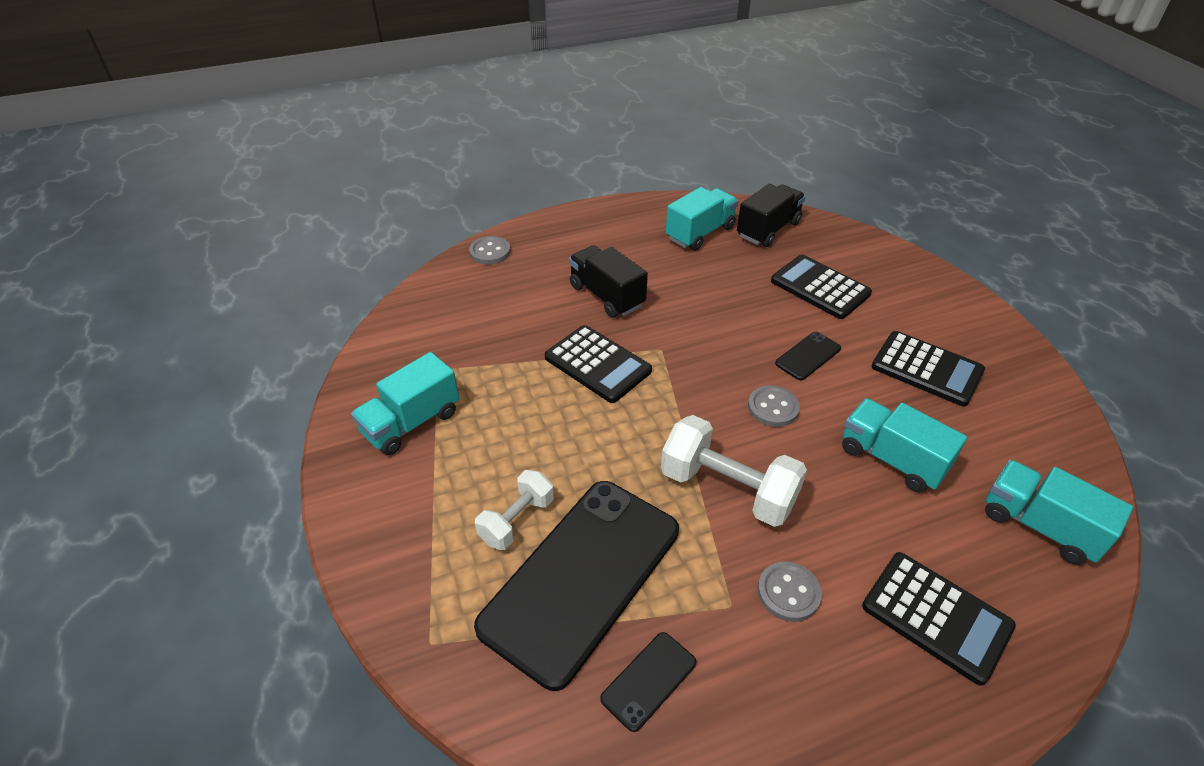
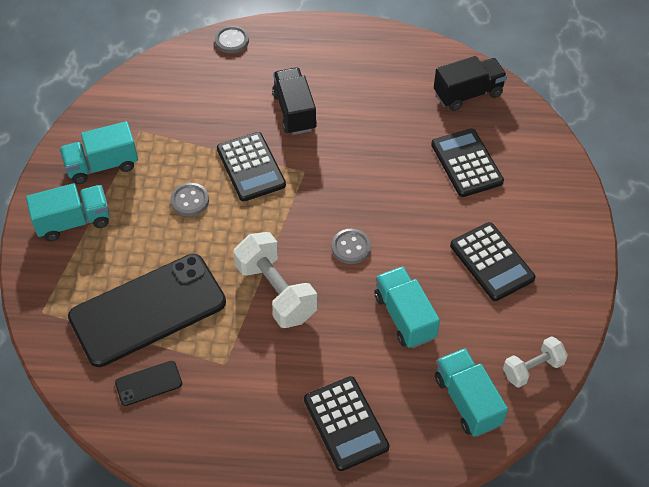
camera: 25 degrees right, 10 degrees up
white dumbbell [475,470,554,550] -> white dumbbell moved to [503,336,568,388]
turquoise truck [666,187,738,251] -> turquoise truck moved to [26,183,110,241]
grey button [758,561,822,622] -> grey button moved to [170,183,209,216]
black phone [775,332,841,380] -> none

